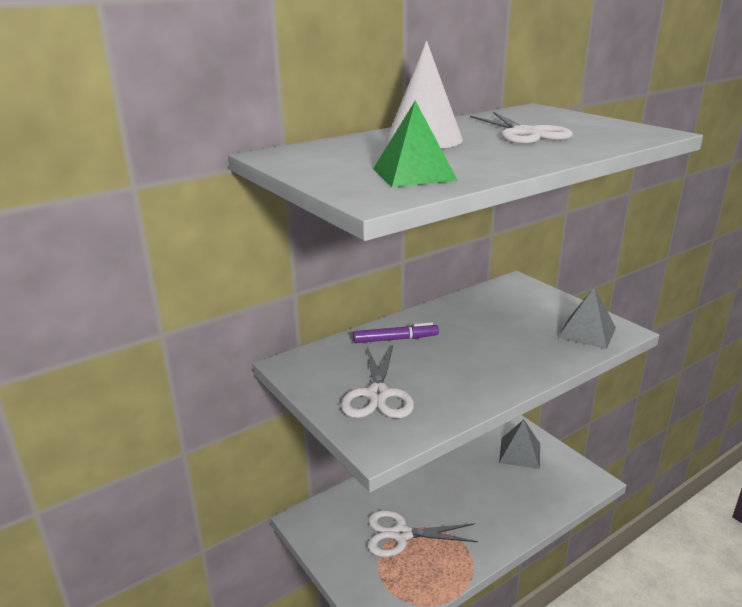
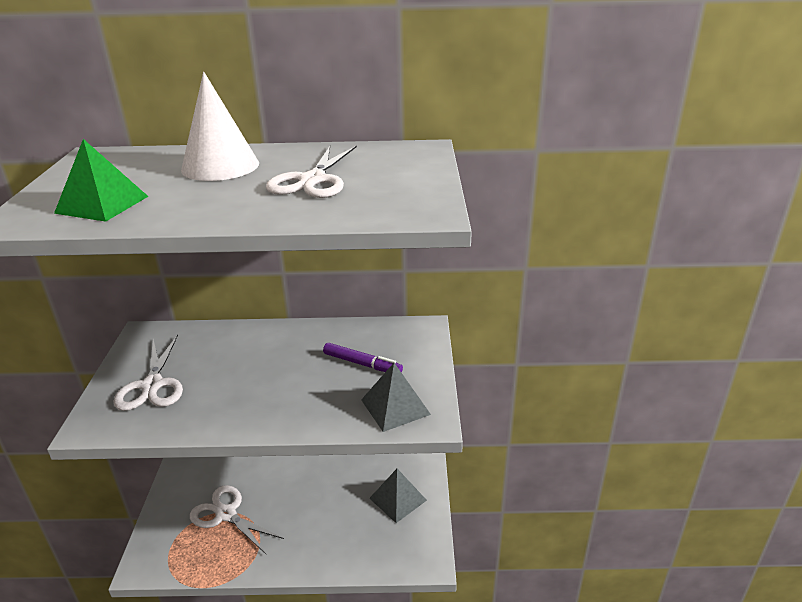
camera: 35 degrees right, 5 degrees up
white scissors [341,346,414,418] -> white scissors turned 45 degrees counterclockwise [113,335,183,411]
purple marker [353,322,439,343] -> purple marker moved to [323,343,403,373]

